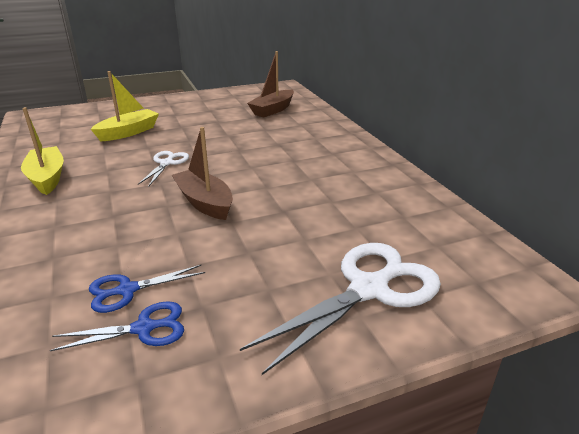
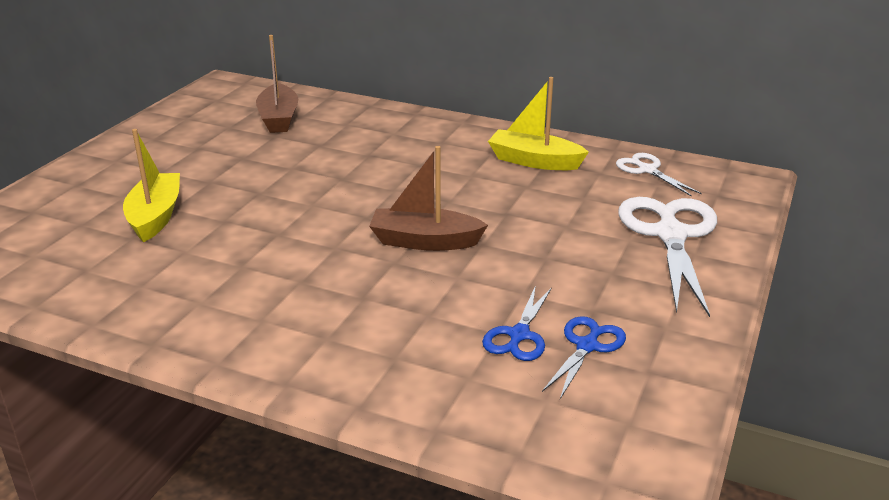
camera: 45 degrees left, 0 degrees up
yellow boat [21,107,64,195] -> yellow boat moved to [488,77,589,170]
white scissors [138,151,189,187] -> white scissors moved to [616,153,702,197]

